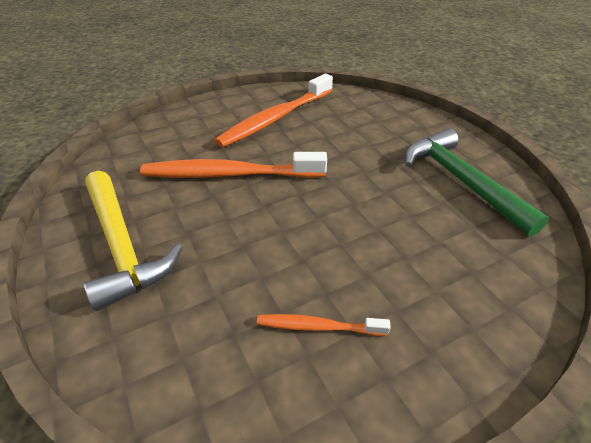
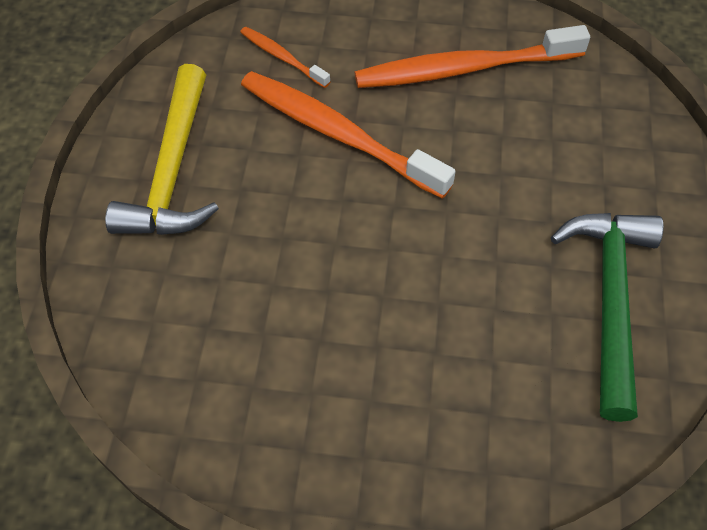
camera: 35 degrees right, 15 degrees up
orange toothbrush [257,314,391,336] -> orange toothbrush moved to [240,27,330,88]

